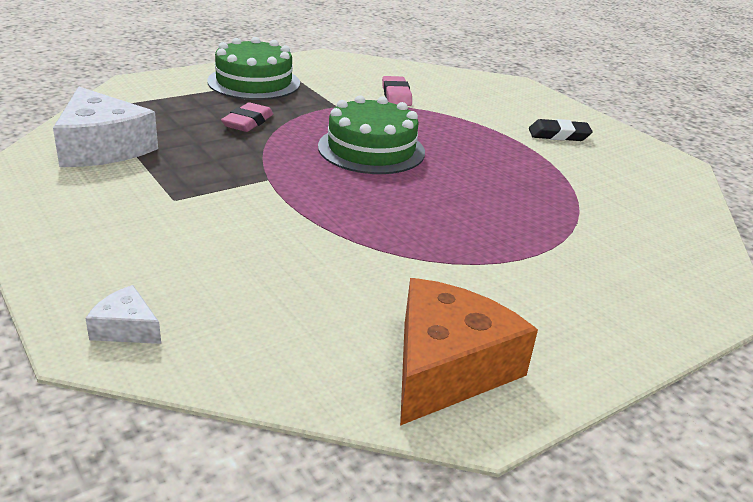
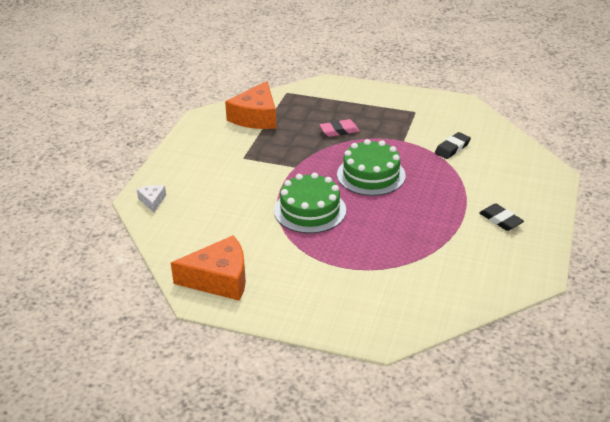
camera: 55 degrees right, 5 degrees up
white cheese [53,87,158,167] -> orange cheese [225,81,276,129]
green cake [207,37,300,100] -> green cake moved to [274,172,346,234]
pink eraser [382,76,412,106] -> black eraser [435,132,471,159]

